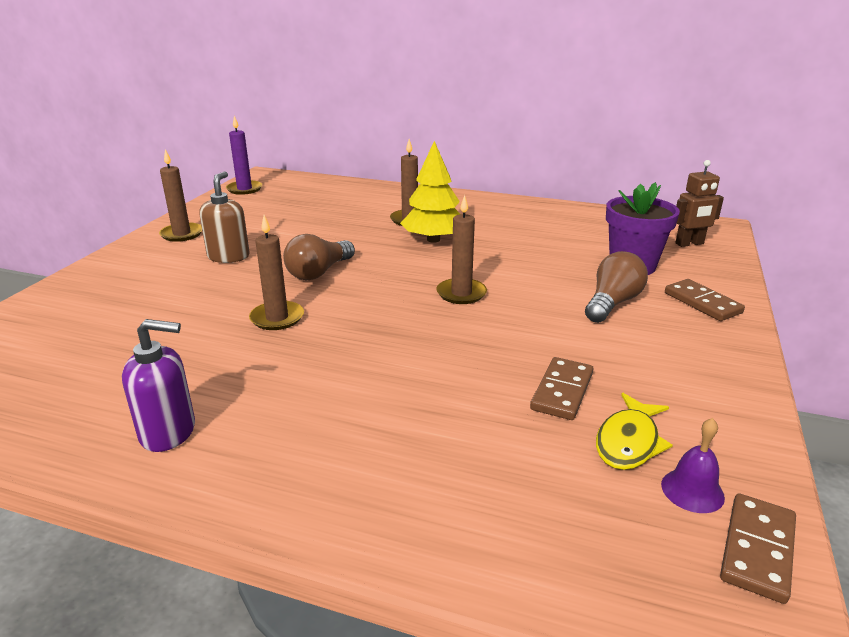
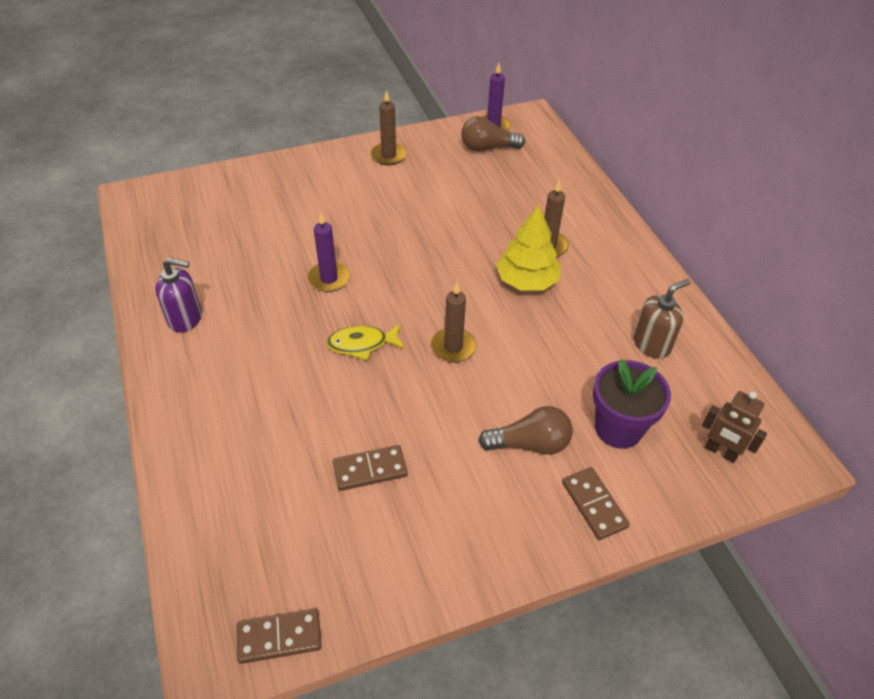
camera: 50 degrees right, 20 degrees up
purple soap dispenser [122,319,195,452] -> purple soap dispenser turned 45 degrees counterclockwise [155,258,202,333]
brown soap dispenser [199,171,250,263] -> brown soap dispenser moved to [633,279,690,359]
brown candle [249,215,304,330] -> purple candle [308,212,350,292]
brown light bulb [283,234,355,280] -> brown light bulb moved to [461,116,525,151]
yellow fish [596,393,673,470] -> yellow fish moved to [326,324,405,360]
purple bell [661,418,725,513] -> none
brown domino [665,279,745,321] -> brown domino turned 45 degrees counterclockwise [562,467,630,540]

